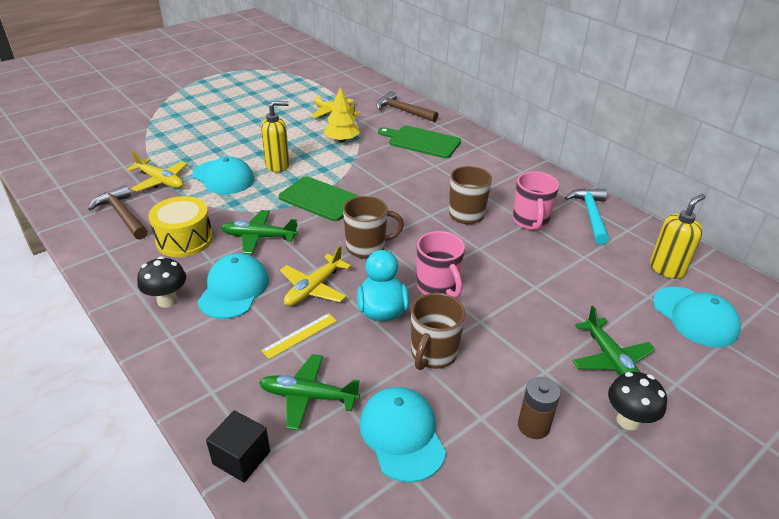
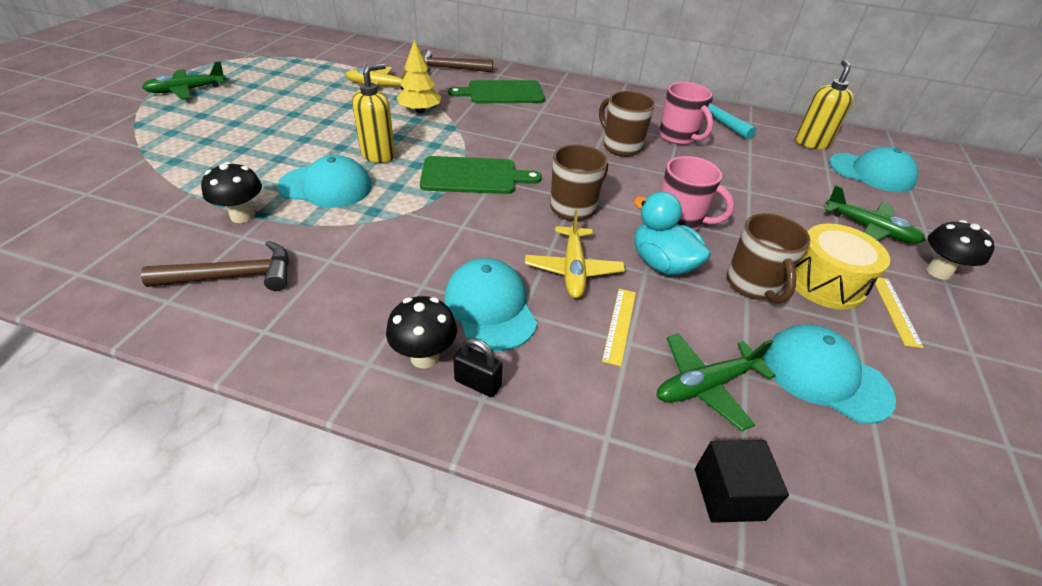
camera: 35 degrees left, 5 degrees up
brown hammer [88,185,148,240] -> brown hammer turned 150 degrees clockwise [141,241,289,291]
yellow plane [127,151,188,192] -> black mushroom [201,162,262,223]
yellow drum [149,196,213,257] -> yellow drum moved to [795,224,890,309]
green plane [221,210,298,254] -> green plane moved to [142,61,226,99]
brown battery [518,377,561,439] -> yellow ruler [875,277,924,348]
none -> black padlock [453,338,503,397]

